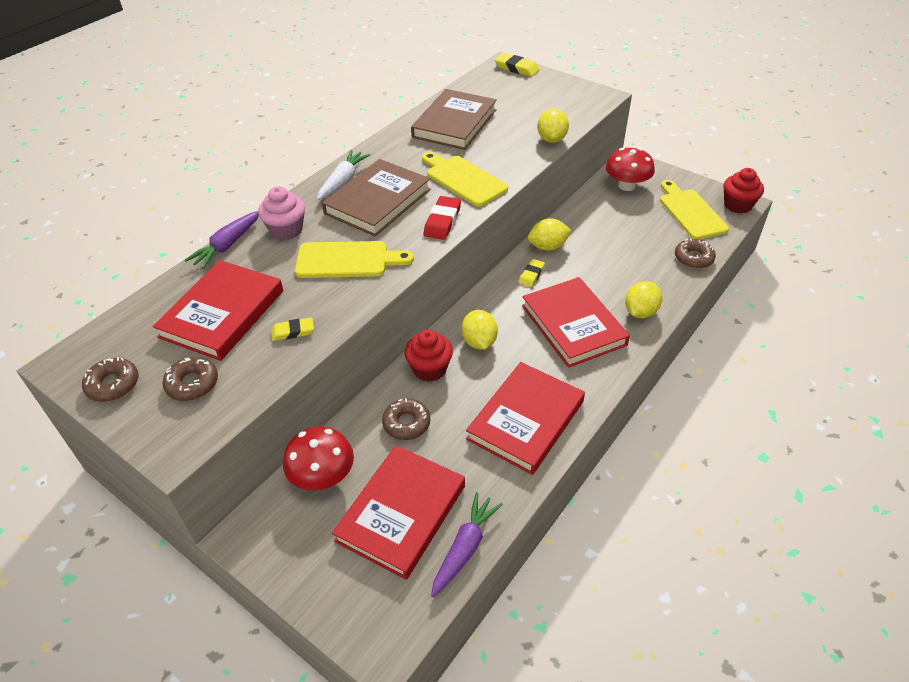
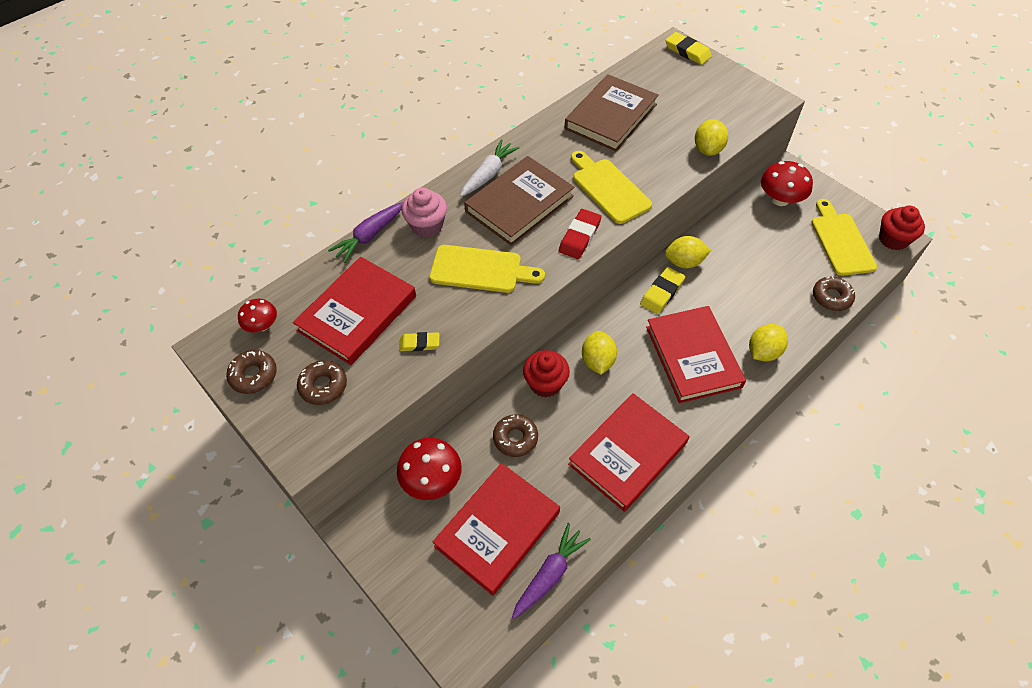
camera: 10 degrees right, 10 degrees up
yellow eraser [519,259,545,287] -> yellow eraser [640,267,685,314], size x1.52
none -> red mushroom [238,299,277,333]

